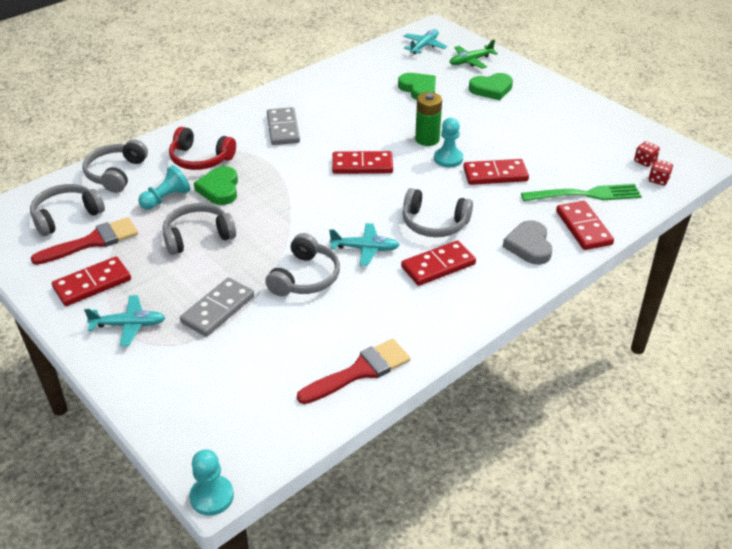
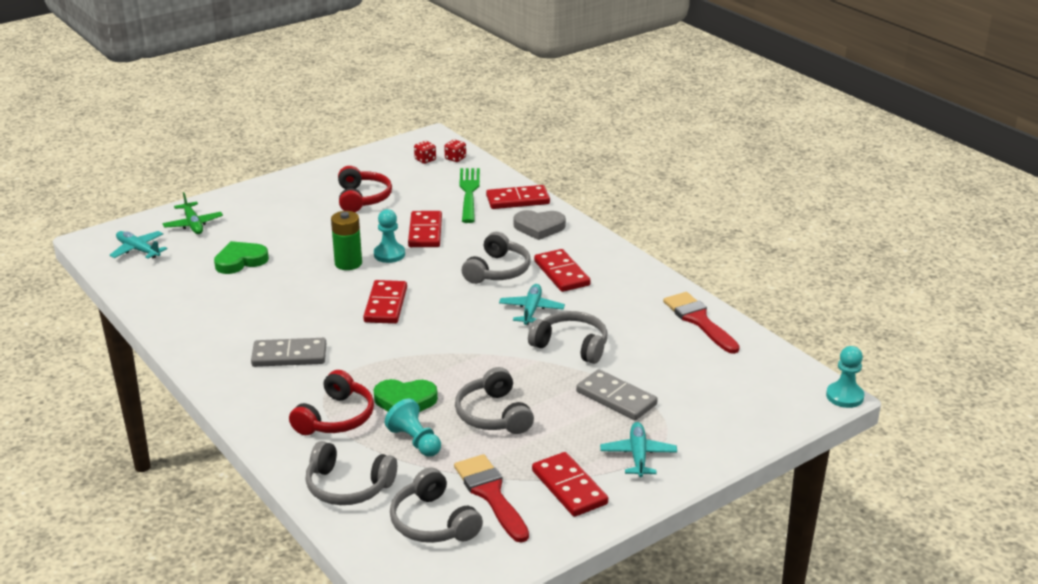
camera: 85 degrees left, 10 degrees down
green heart [469,73,513,100] -> none
none -> red headphones [338,166,392,212]

